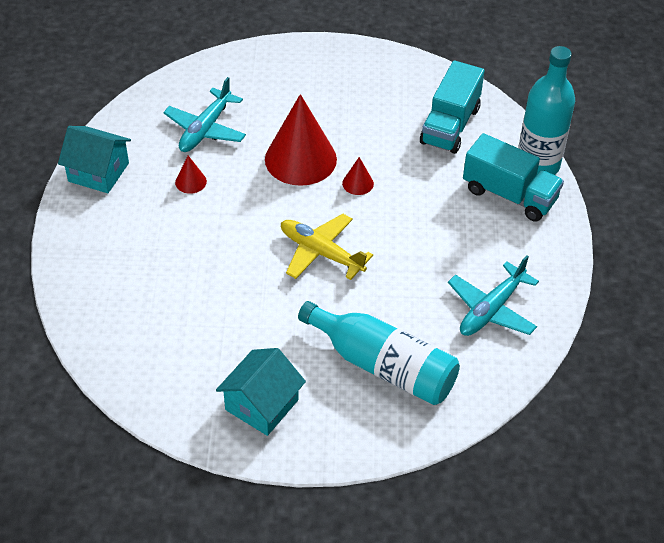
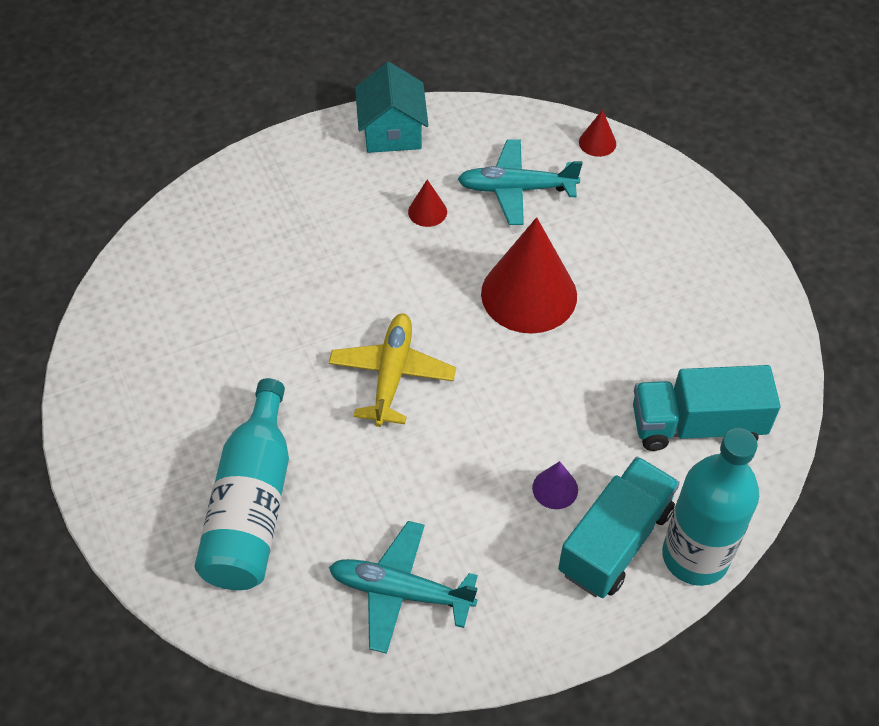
camera: 65 degrees right, 5 degrees up
turquoise house [216,348,306,436] -> none
red cone [342,157,374,195] -> red cone moved to [579,110,616,157]
turquoise truck [463,133,564,222] -> turquoise truck turned 150 degrees counterclockwise [558,456,680,598]
none -> purple cone [532,461,578,509]

